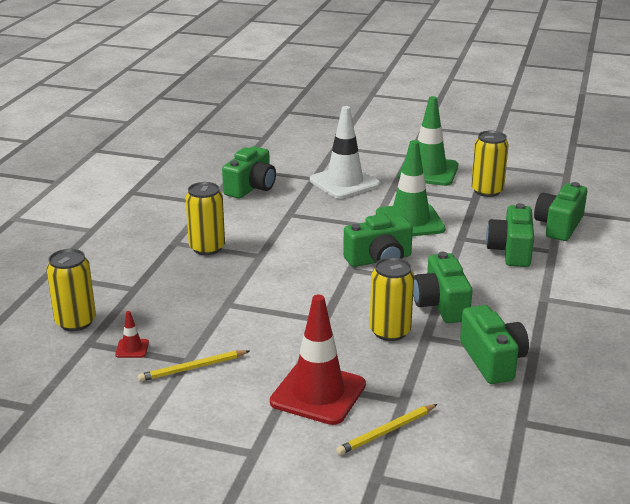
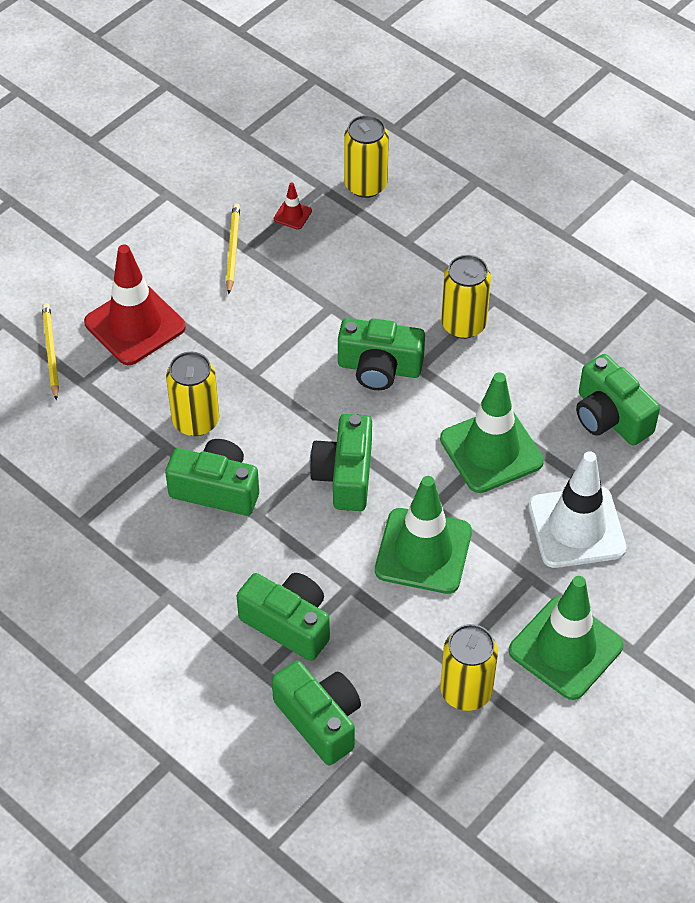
camera: 115 degrees right, 25 degrees up
green camera [460,305,529,384] -> green camera moved to [338,318,425,390]
none -> green traffic cone [440,372,544,493]

